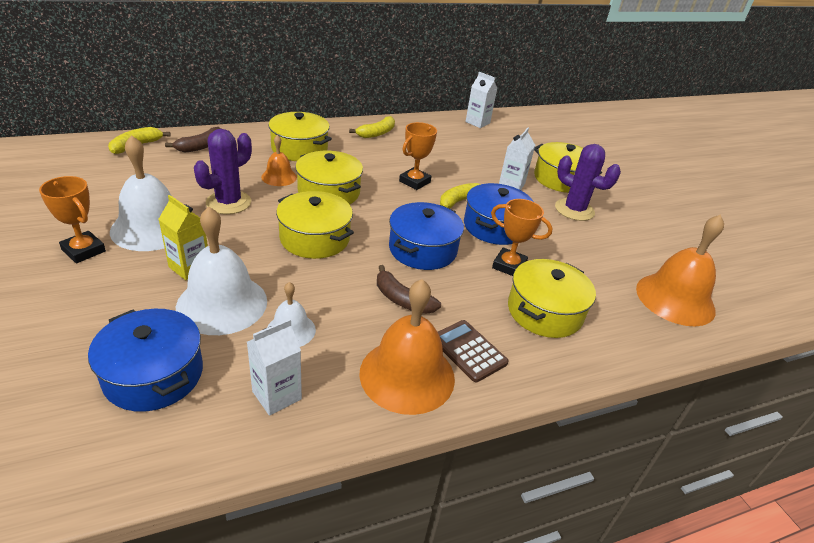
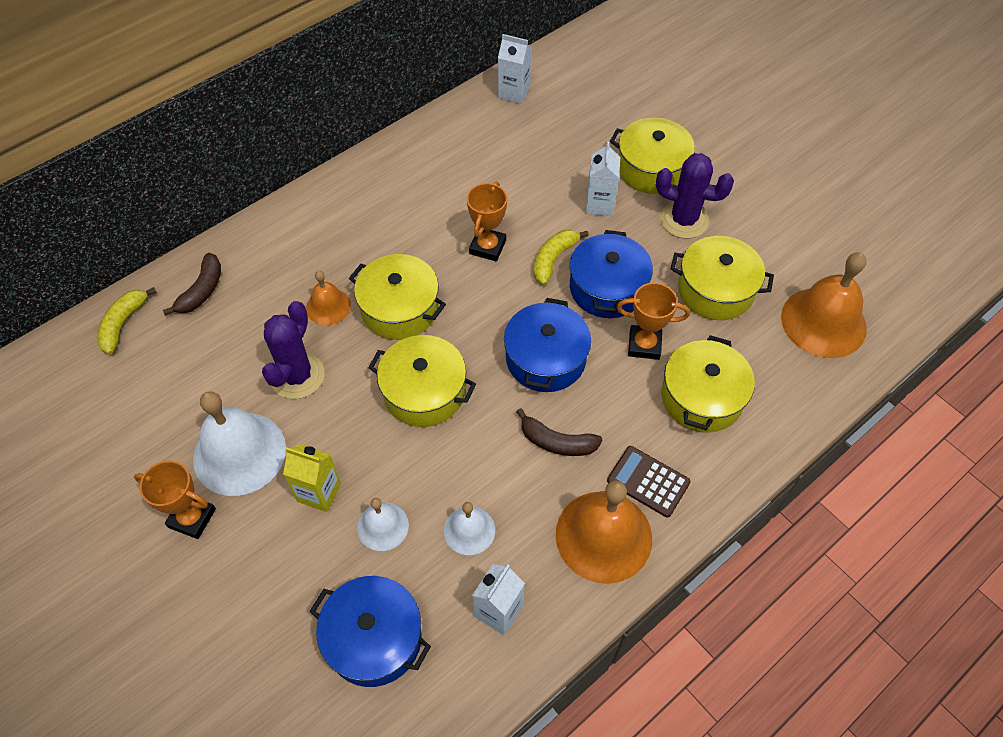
camera: 15 degrees left, 20 degrees up
white bell [176,206,267,335] -> white bell [357,498,409,551], size x0.54
yellow pot [268,112,332,161] -> yellow pot moved to [671,236,774,320]
yellow banana [349,116,395,138] -> none

